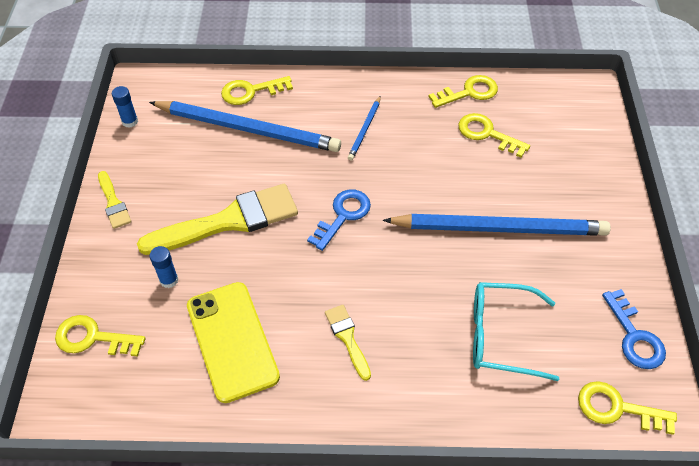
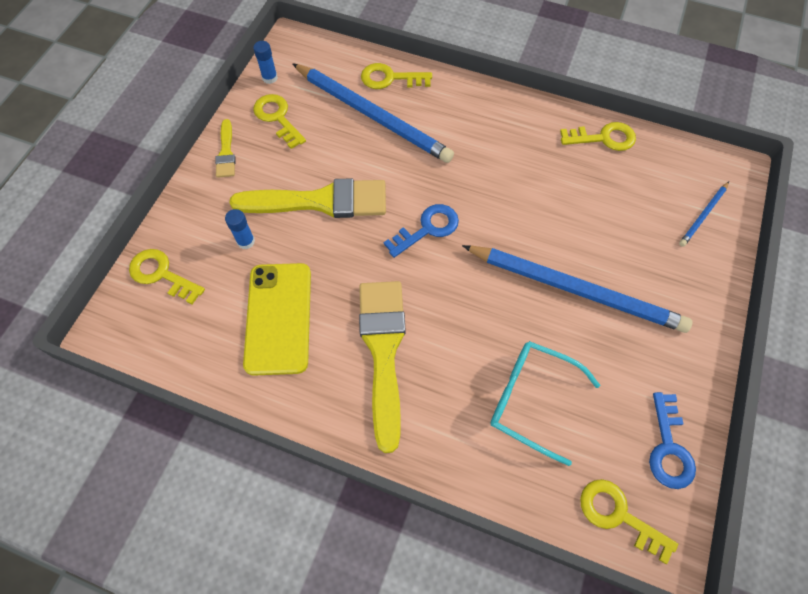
camera: 20 degrees right, 10 degrees up
yellow brush [325,305,371,381] -> yellow brush [359,281,406,453], size x2.08
blue pencil [348,96,381,161] -> blue pencil moved to [679,181,729,247]
yellow key [458,113,530,158] -> yellow key moved to [253,94,306,149]

